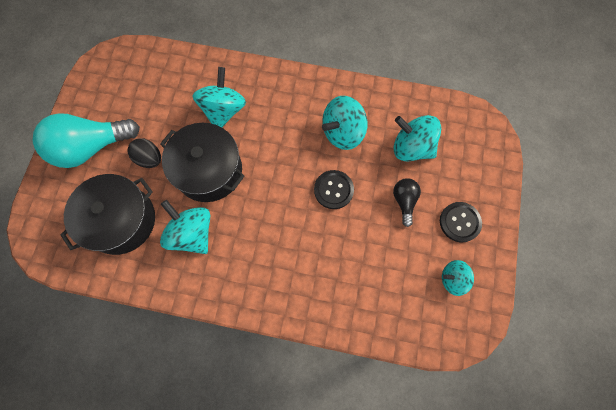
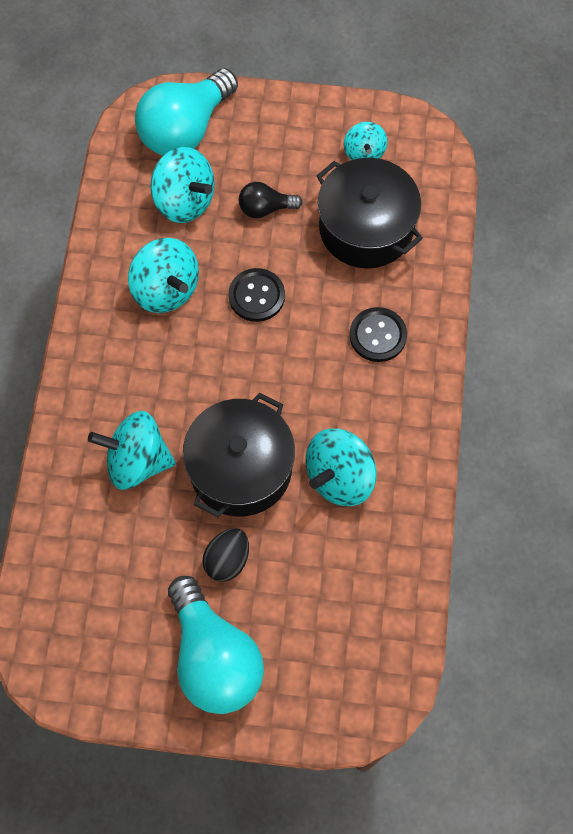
camera: 95 degrees left, 5 degrees down
black pot [60,174,155,255] -> black pot moved to [316,158,423,269]
turquoise spinning top [394,115,441,161] -> turquoise spinning top turned 75 degrees counterclockwise [150,147,215,223]
black button [440,202,482,242] -> black button moved to [349,307,407,362]
none -> turquoise light bulb [135,68,238,155]

